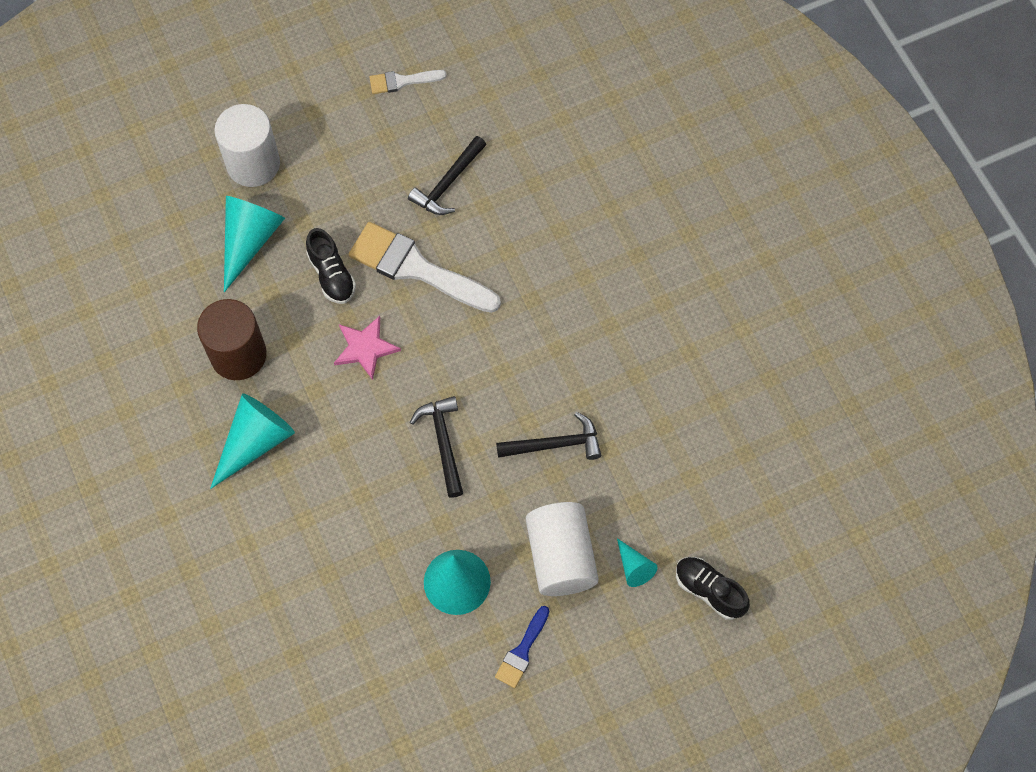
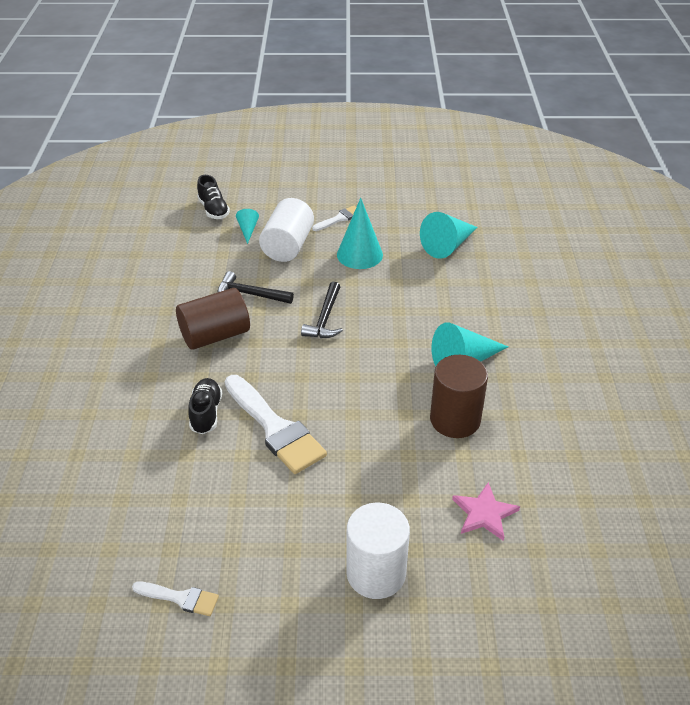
camera: 155 degrees left, 25 degrees down
turquoise cone [224,196,285,292] -> turquoise cone moved to [420,212,478,259]
black shoe [306,228,356,304] -> black shoe moved to [188,378,222,434]
pink star [334,316,401,380] -> pink star moved to [452,482,520,541]
black hammer [408,136,486,215] -> none
blue brush [495,606,549,688] -> white brush [312,206,356,231]
none -> brown cylinder [176,288,250,350]

